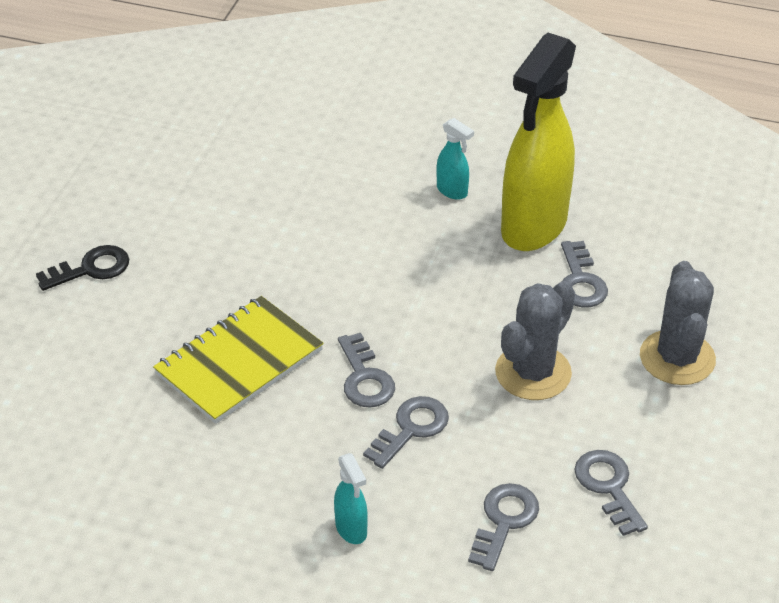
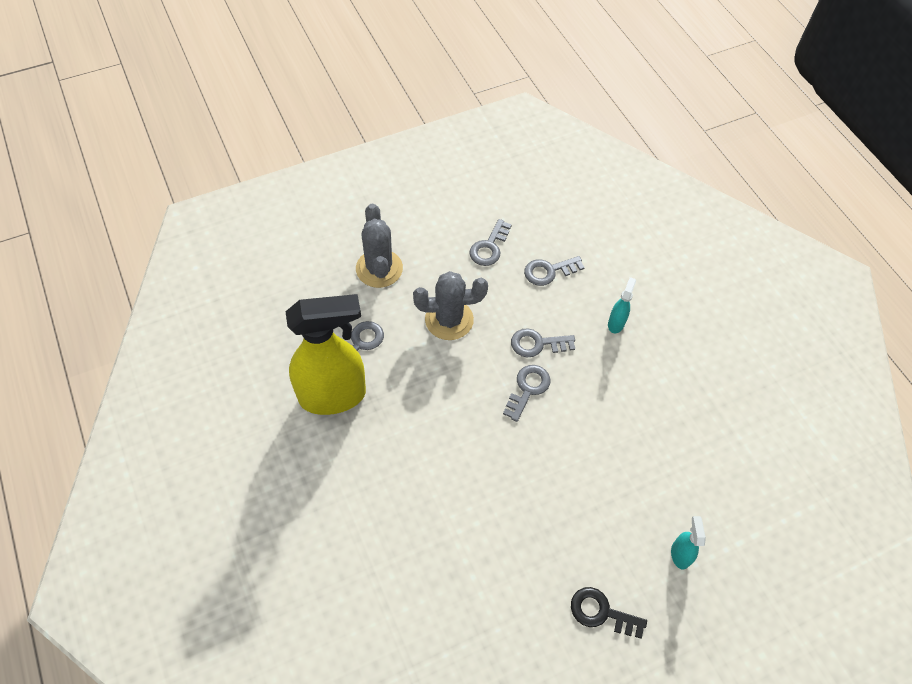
camera: 135 degrees left, 15 degrees up
yellow notebook [153,296,324,424] -> none
turquoise spray bottle [437,118,474,200] -> turquoise spray bottle moved to [671,516,706,570]
grey cactus [640,261,716,385] -> grey cactus turned 60 degrees counterclockwise [356,204,403,288]

